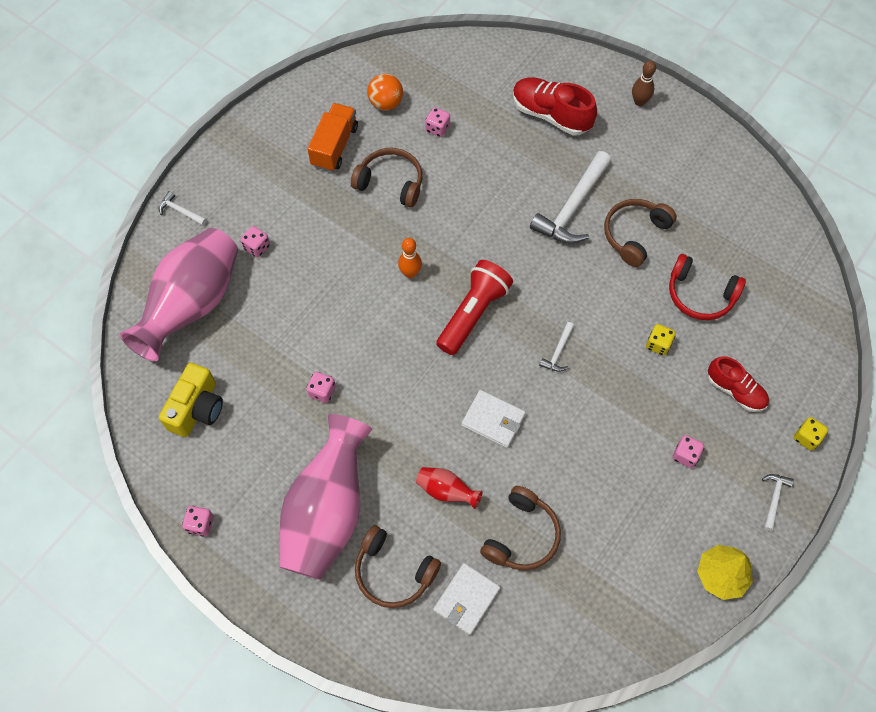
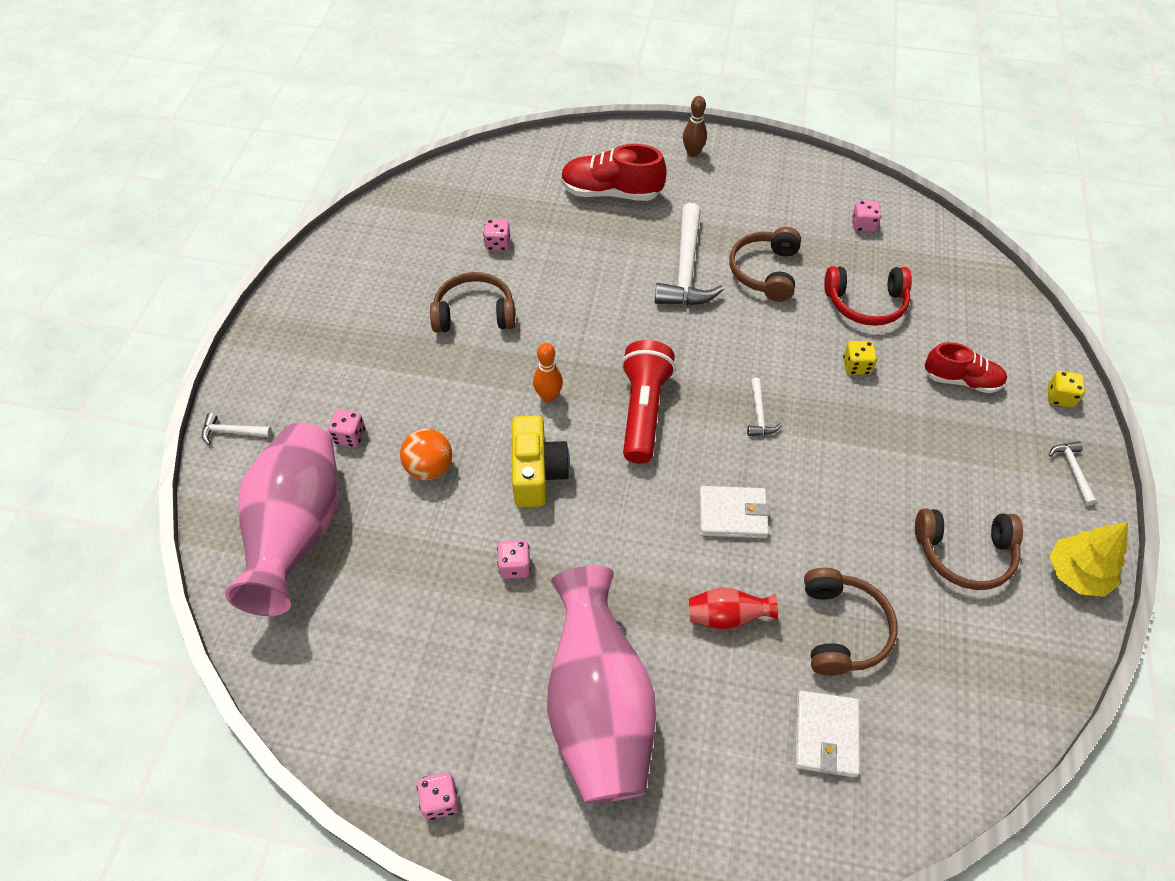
camera: 25 degrees left, 10 degrees down
yellow camera [159,363,223,437] -> yellow camera moved to [512,415,570,507]
orange truck [307,103,358,172] -> none
brown headphones [355,525,441,608] -> brown headphones moved to [915,508,1023,590]
orange ball [367,74,403,111] -> orange ball moved to [400,429,452,480]
pink dice [672,435,704,468] -> pink dice moved to [852,201,882,232]

